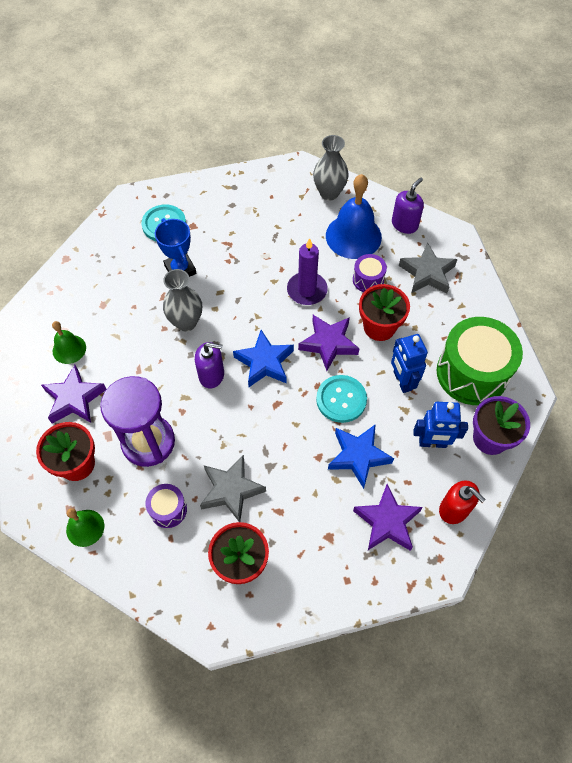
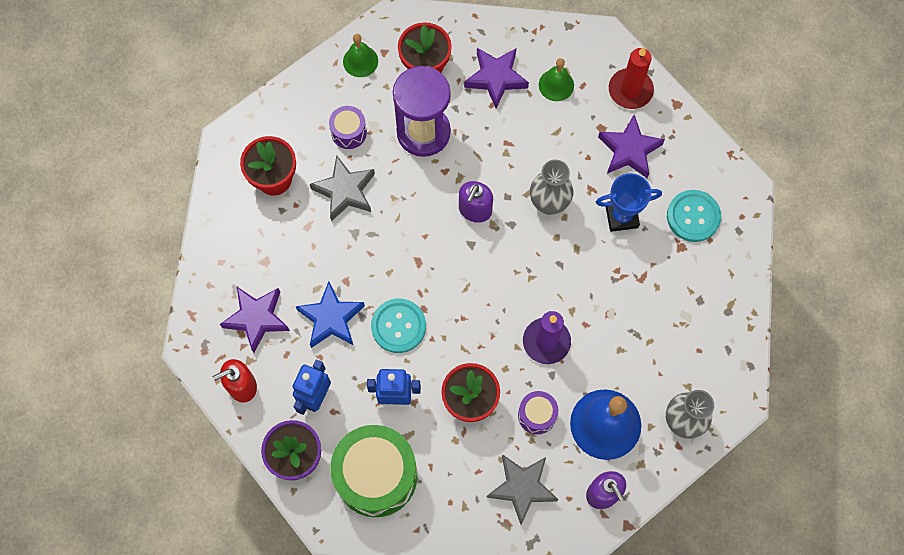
camera: 110 degrees right, 10 degrees up
blue star [233,330,294,387] -> none
purple star [298,315,360,371] -> purple star moved to [598,115,665,178]
none -> red candle [609,47,654,109]

